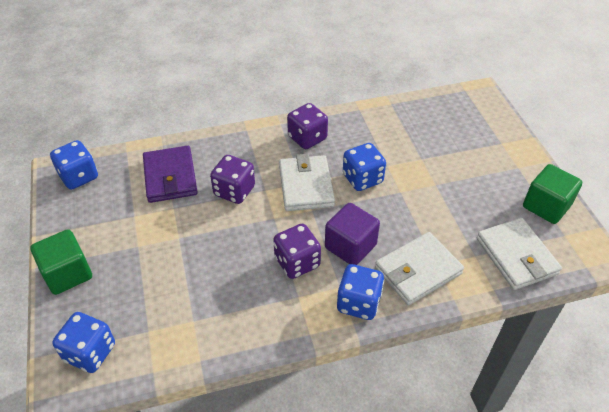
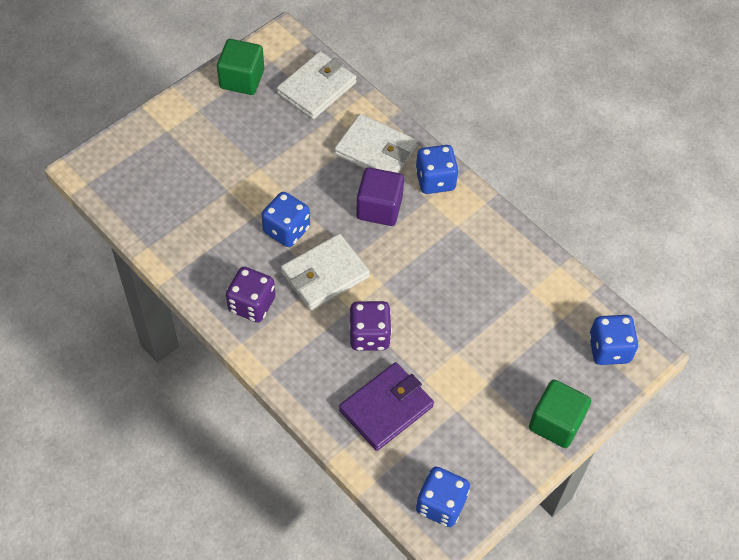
camera: 120 degrees left, 10 degrees up
purple dice [273,224,321,279] -> none

